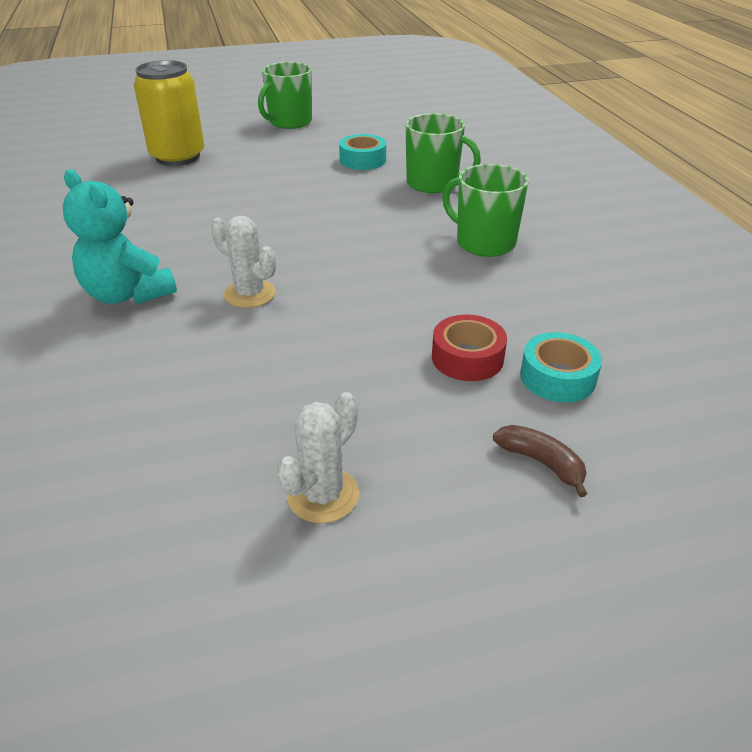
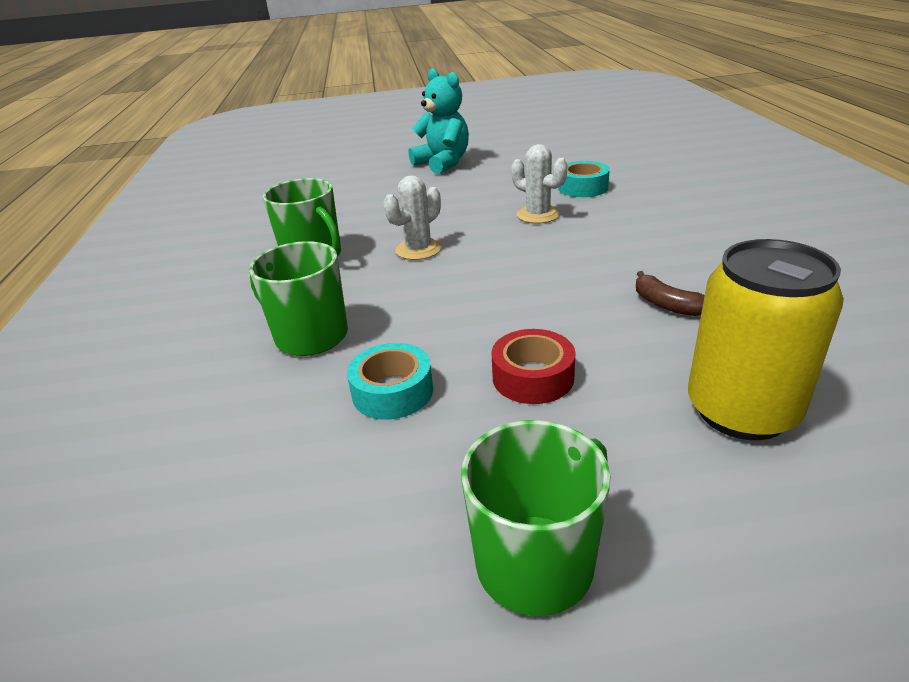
camera: 170 degrees left, 5 degrees down
turquoise teddy bear [63,170,177,304] -> turquoise teddy bear moved to [409,68,469,174]
white cactus [277,392,359,523] -> white cactus moved to [384,175,442,260]
red tape [432,315,507,381] -> red tape moved to [491,329,576,404]
brown banana [493,425,587,497] -> brown banana moved to [636,271,705,316]
turquoise tape [520,332,602,403] -> turquoise tape moved to [558,161,610,197]

